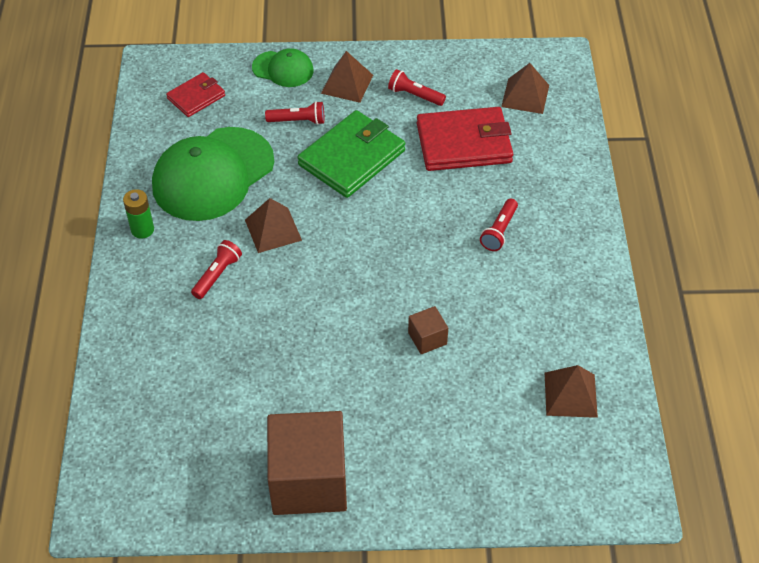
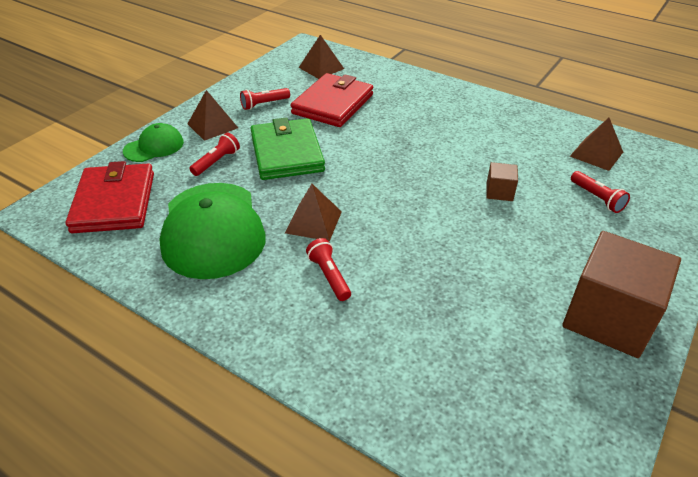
camera: 55 degrees left, 10 degrees down
green battery [123,189,154,239] -> none
red wallet [166,72,225,117] -> red wallet [65,161,154,233], size x1.79
red flashlight [480,199,518,251] -> red flashlight moved to [571,171,630,213]

